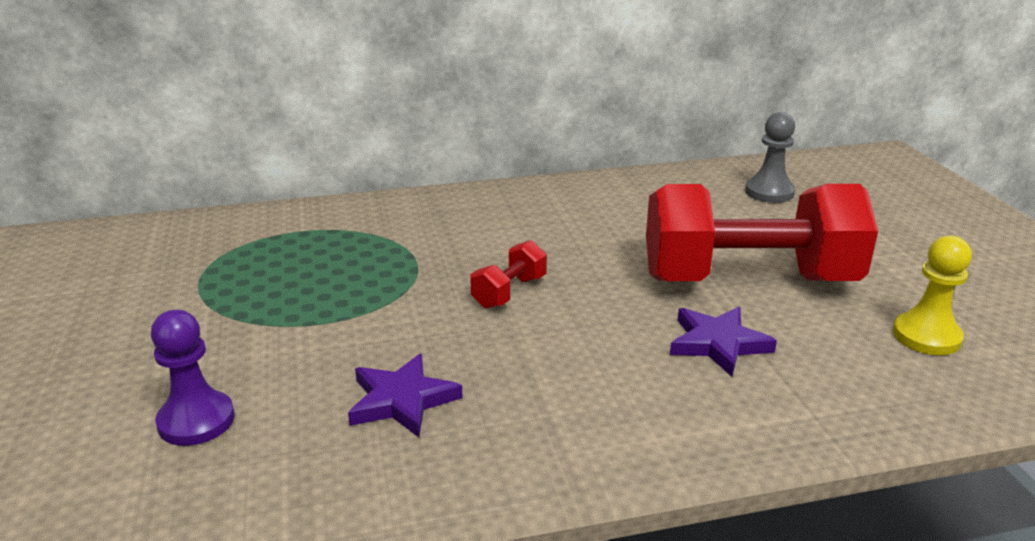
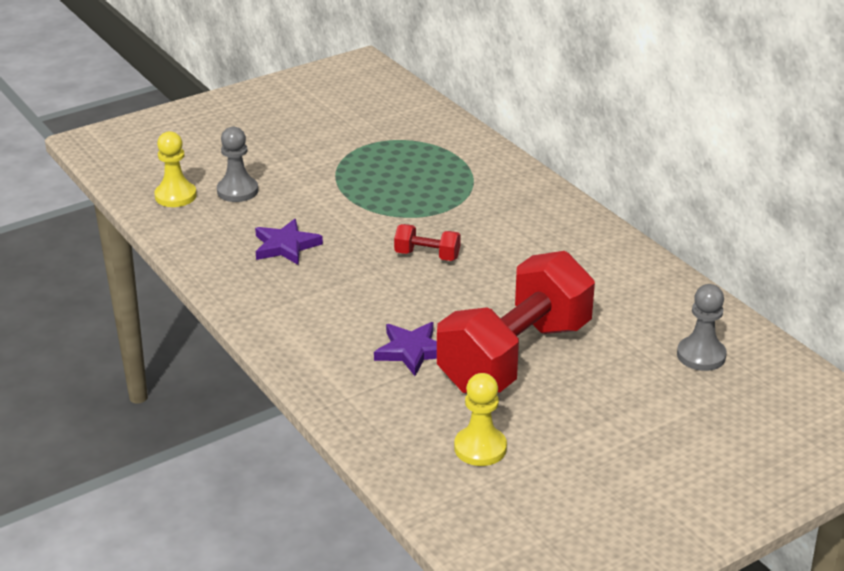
camera: 70 degrees right, 5 degrees up
purple pawn [151,310,235,446] -> grey pawn [217,127,258,202]
red dumbbell [646,184,878,281] -> red dumbbell turned 60 degrees clockwise [437,251,595,394]
none -> yellow pawn [154,131,197,207]

